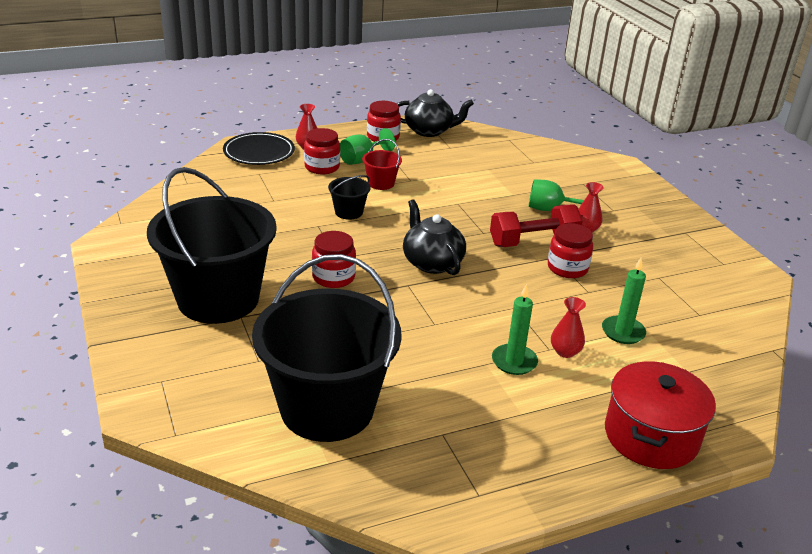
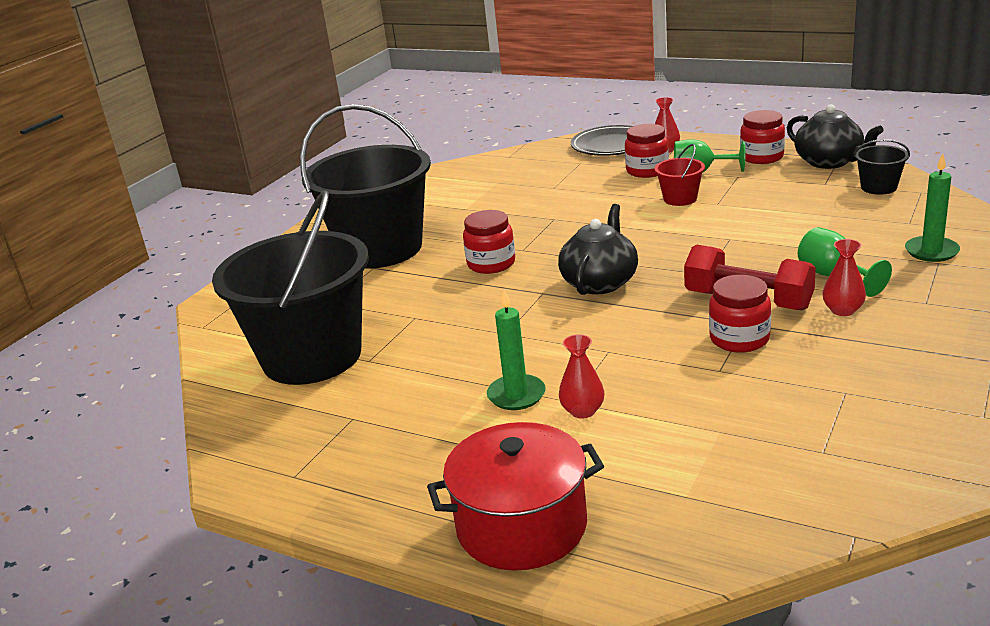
camera: 55 degrees right, 5 degrees down
black bucket [328,175,371,220] -> black bucket moved to [854,139,910,195]
green candle [602,258,646,344] -> green candle moved to [905,154,960,262]

